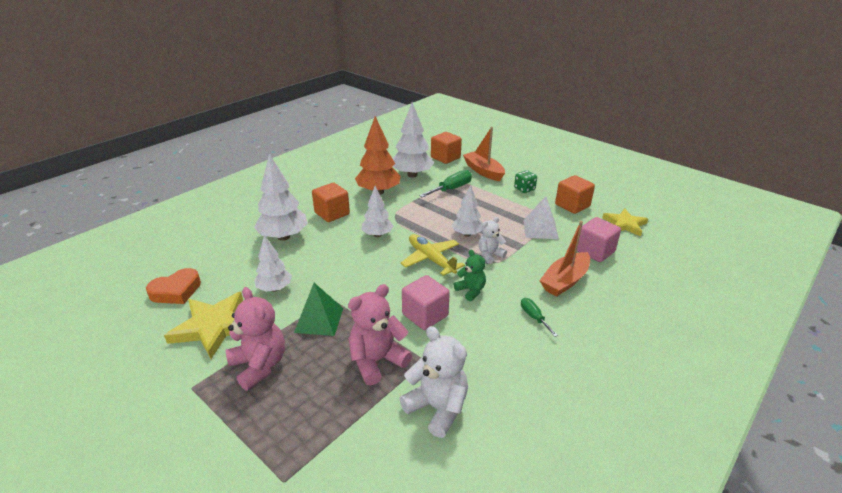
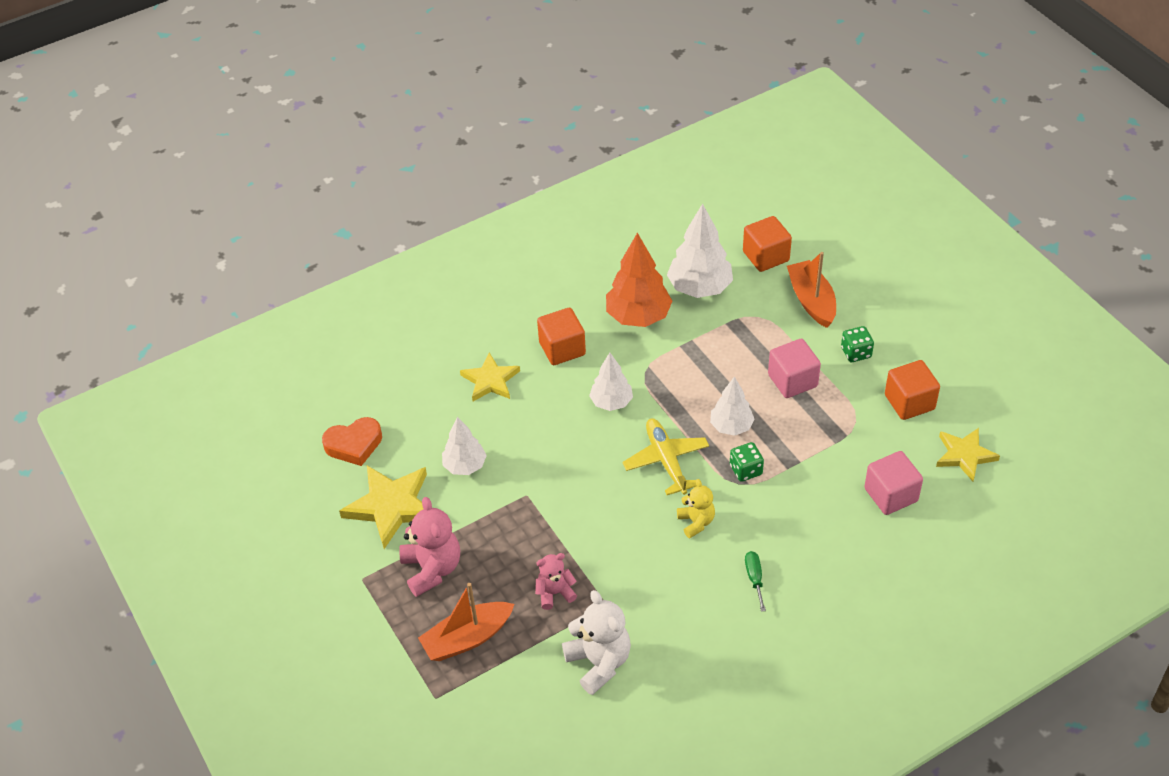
camera: 20 degrees right, 15 degrees up
white tree [254,154,308,241] -> yellow star [460,352,520,401]
green pyramid [294,283,343,336] -> none
pink teddy bear [348,284,412,385] -> pink teddy bear [535,553,577,610], size x0.60
pink cube [402,275,450,330] -> pink cube moved to [768,339,821,398]
green screwdriver [419,170,472,197] -> none
green teddy bear [454,250,486,301] -> yellow teddy bear [677,479,715,538]
white teddy bear [478,217,507,264] -> green dice [730,442,764,482]
white pyramid [523,196,559,239] -> none
orange boat [539,221,590,296] -> orange boat moved to [418,583,515,661]

